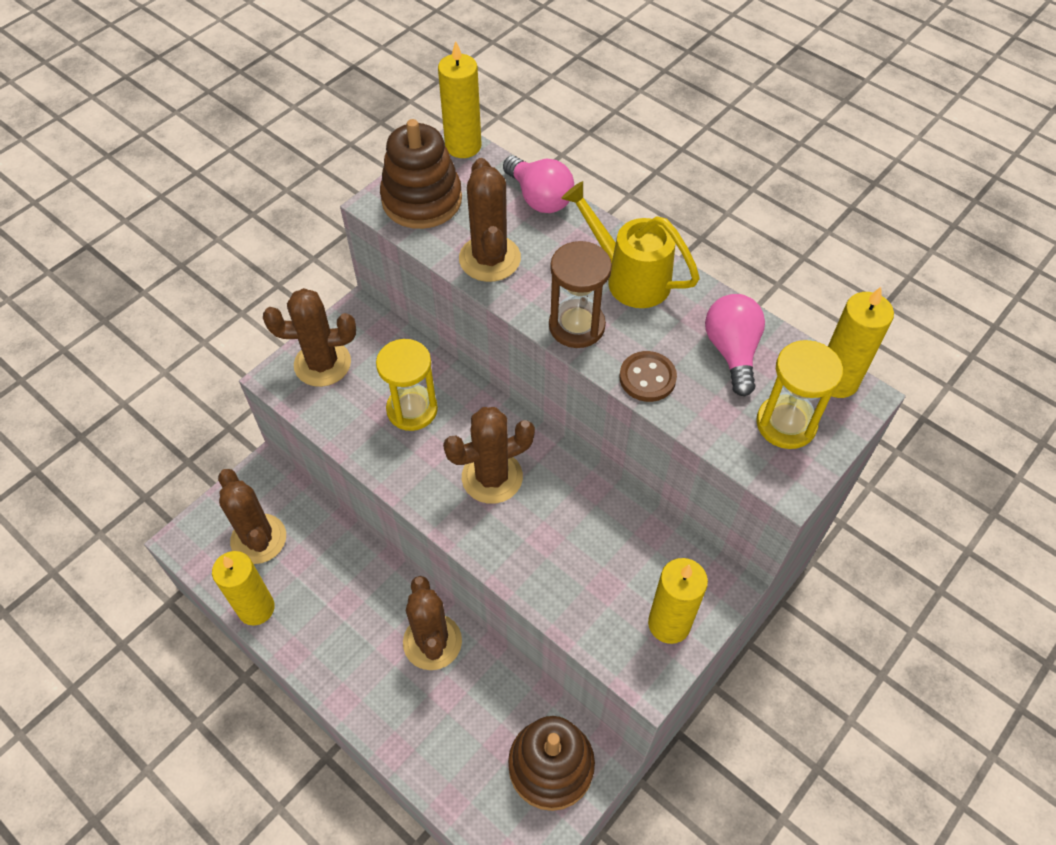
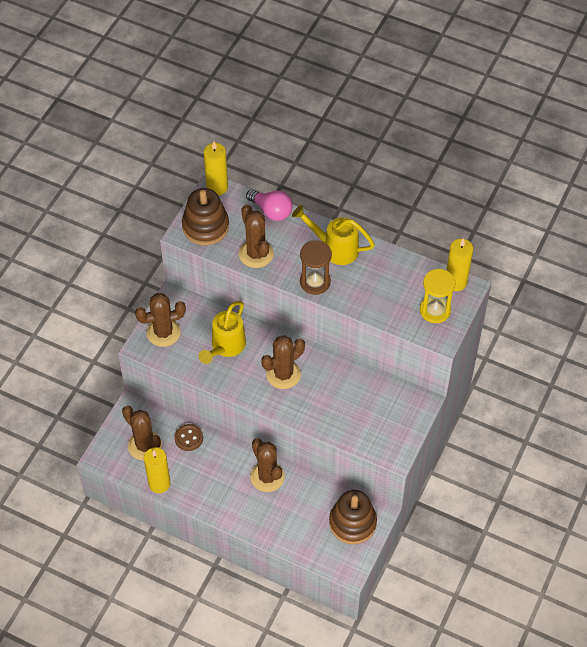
camera: 15 degrees left, 0 degrees up
yellow hourglass [376,339,438,431] -> yellow watering can [199,301,246,364]
brown button [619,351,677,402] -> brown button moved to [175,424,203,451]
yellow candle [648,558,708,644] -> none
pink light bulb [705,294,765,396] -> none

